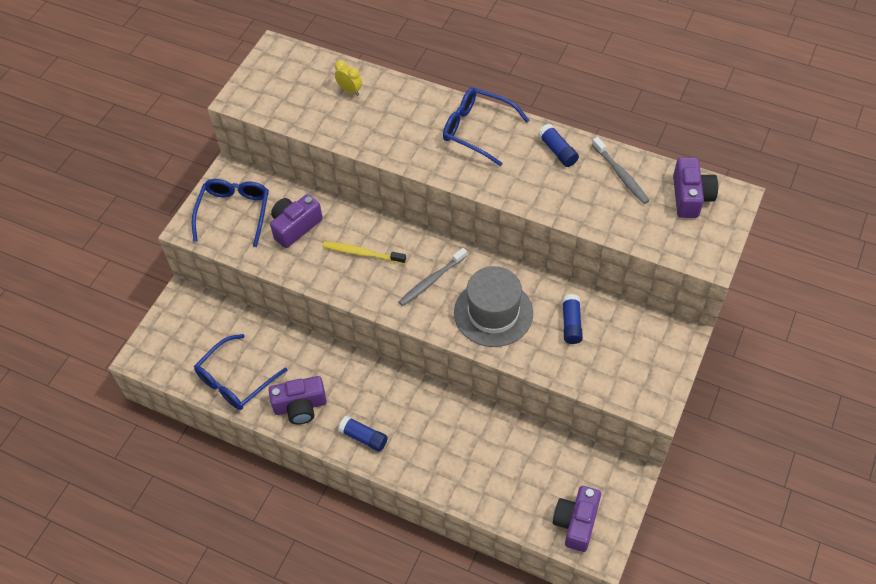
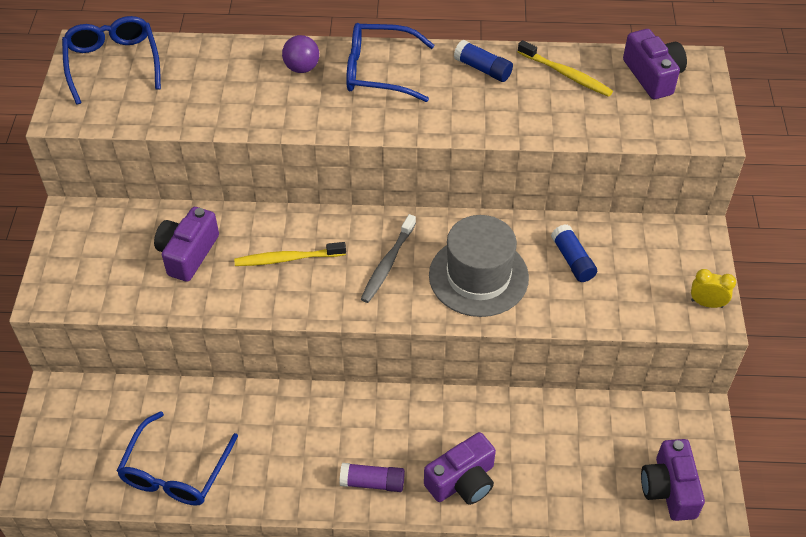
camera: 25 degrees left, 5 degrees down
blue glasses [192,179,269,247] -> blue glasses moved to [62,16,161,105]
purple camera [268,376,327,424] -> purple camera moved to [424,432,496,505]
yellow clock [335,60,362,96] -> yellow clock moved to [691,269,736,308]
blue glue stick [338,416,388,452] -> purple glue stick [340,463,405,492]
grey toothbrush [592,137,649,204] -> yellow toothbrush [518,40,613,97]
none -> purple ball [282,35,319,73]

